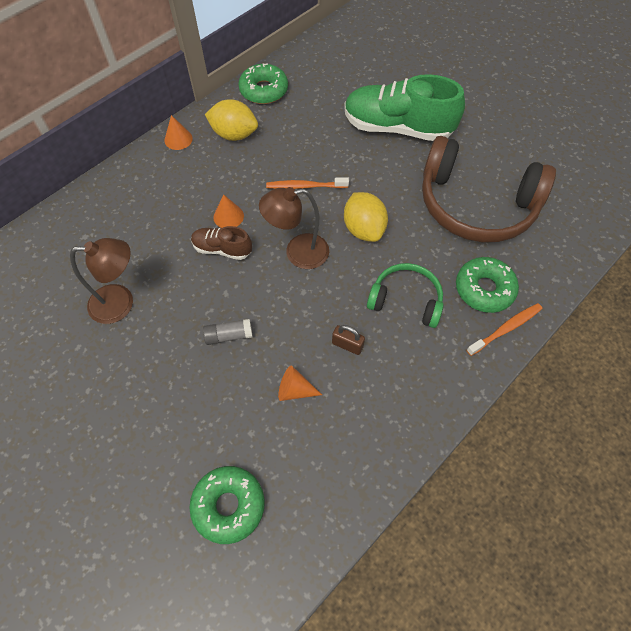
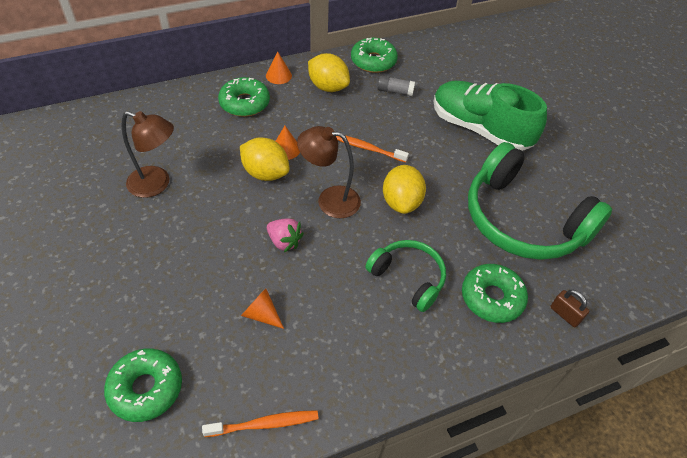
camera: 20 degrees right, 10 degrees down
brown shoe [191,226,252,260] -> yellow lemon [240,137,289,181]
grey glue stick [203,319,253,345] -> grey glue stick moved to [377,75,415,96]
brown padlock [332,325,365,355] -> brown padlock moved to [550,290,589,327]
brown headphones [422,136,556,242] -> green headphones [468,142,612,260]
orange toothbrush [466,303,542,356] -> orange toothbrush moved to [202,410,319,437]
none -> green donut [218,77,270,117]
none -> pink strawberry [267,218,304,252]

